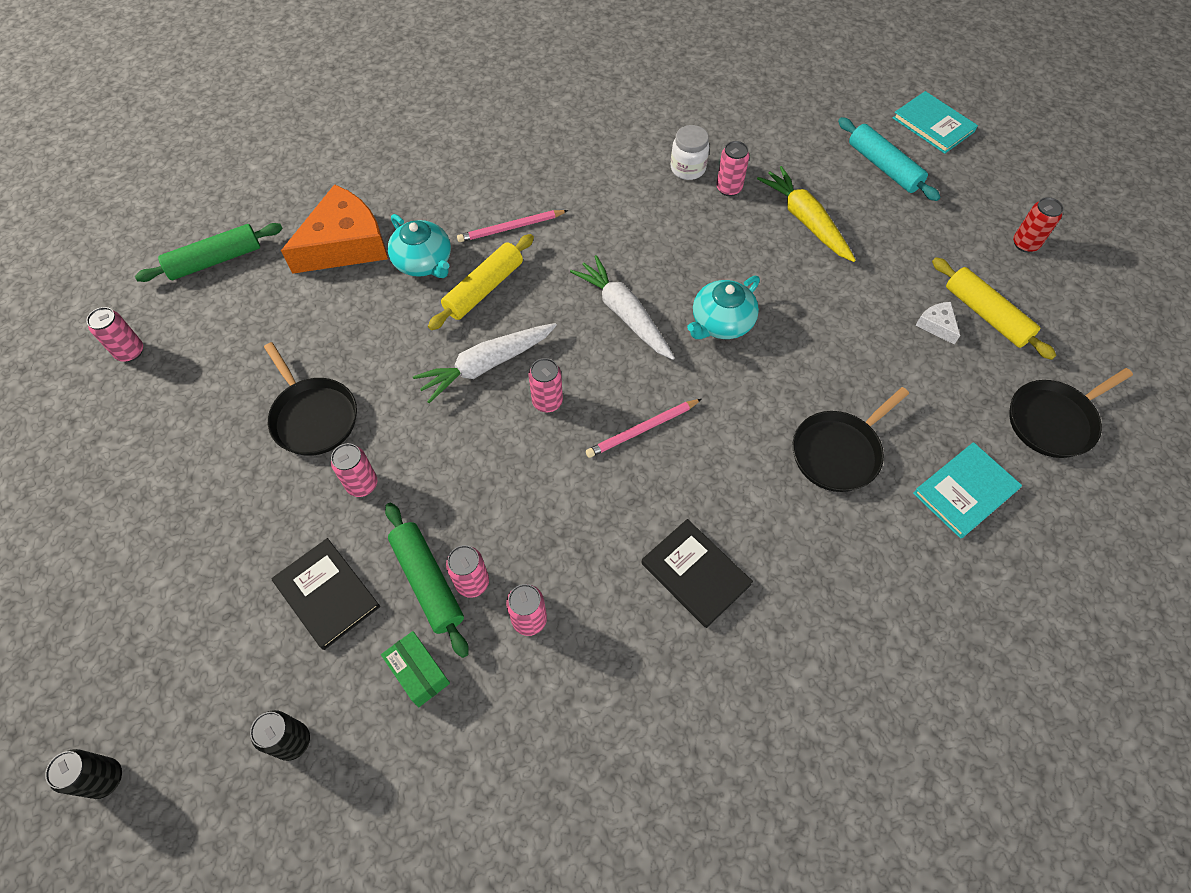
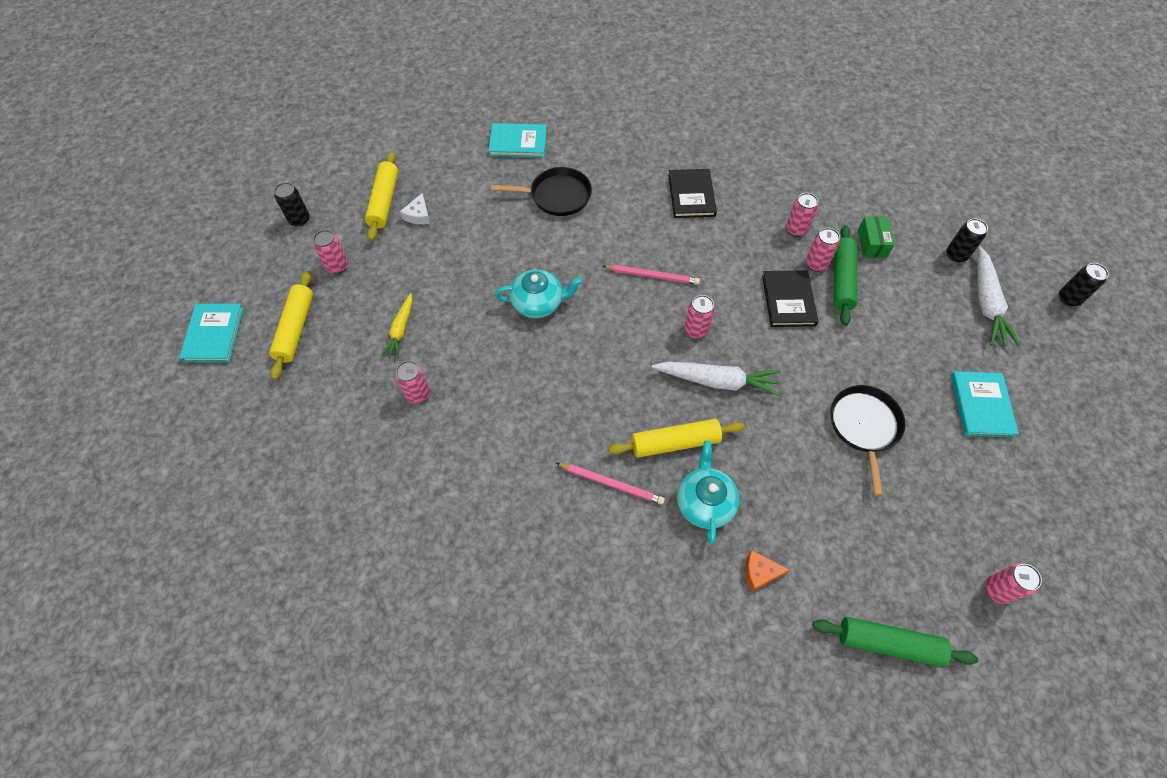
camera: 140 degrees left, 0 degrees up
black book [272,538,380,650] -> black book moved to [762,270,819,327]
orange cheese [281,184,388,274] -> orange cheese [745,550,790,591], size x0.42
pink can [331,443,378,497] -> pink can moved to [313,230,348,274]
white carrot [570,255,675,360] -> white carrot moved to [977,246,1020,347]
white jar [671,125,709,180] -> none
yellow carrot [757,166,856,262] -> yellow carrot [381,293,413,359], size x0.63
turquoise rolling pin [838,117,940,201] -> yellow rolling pin [269,270,313,380]
black pan [1009,368,1133,458] -> none
red can [1013,197,1064,253] -> black can [274,182,310,227]
none -> turquoise book [951,371,1019,438]

